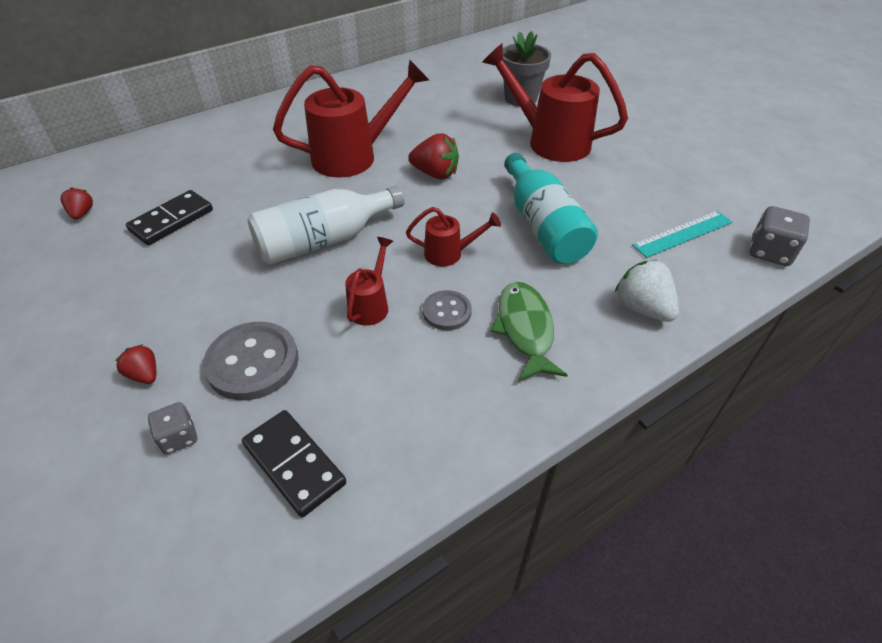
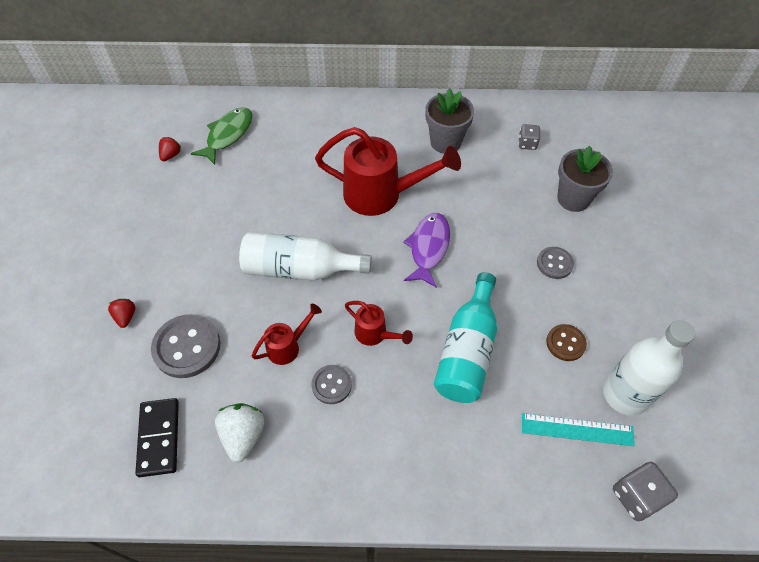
camera: 35 degrees right, 10 degrees up
black domino [126,190,213,245] -> none
grey dice [148,402,197,454] -> grey dice moved to [518,124,541,150]
red strawberry [408,133,459,179] -> purple fish [403,213,450,288]
red watering can [482,43,628,162] -> grey button [537,247,574,279]
green fish [490,282,568,382] -> green fish moved to [191,107,252,165]
white strawberry [615,260,679,322] -> white strawberry moved to [215,403,264,463]
none -> grey flower pot [426,88,475,154]
none -> brown button [546,324,587,361]
none -> white bottle [603,320,695,416]

